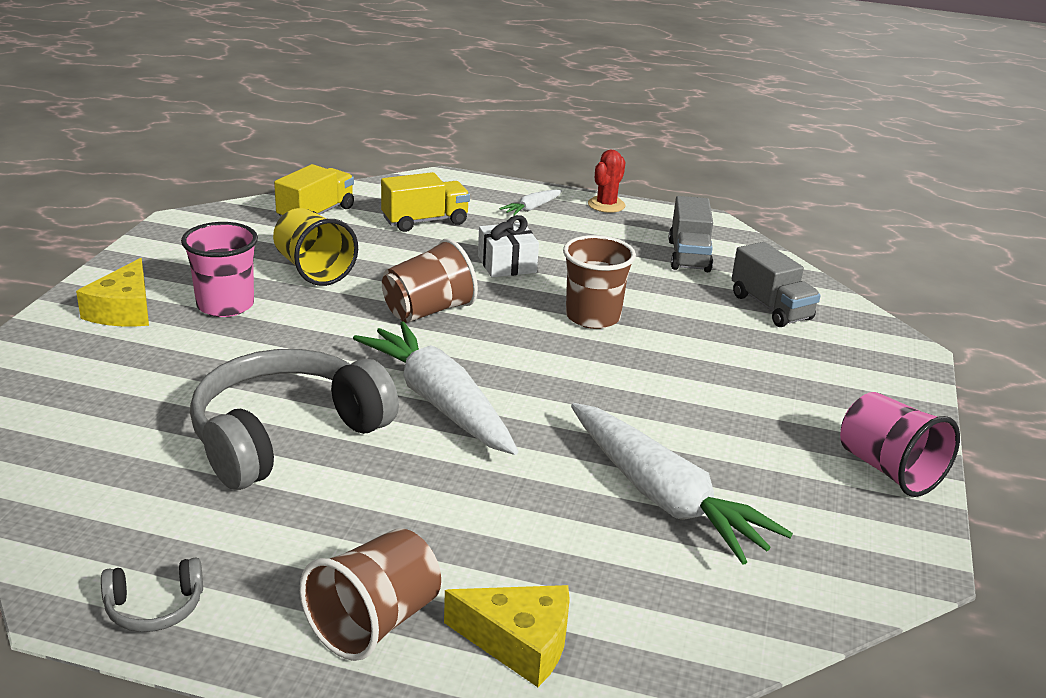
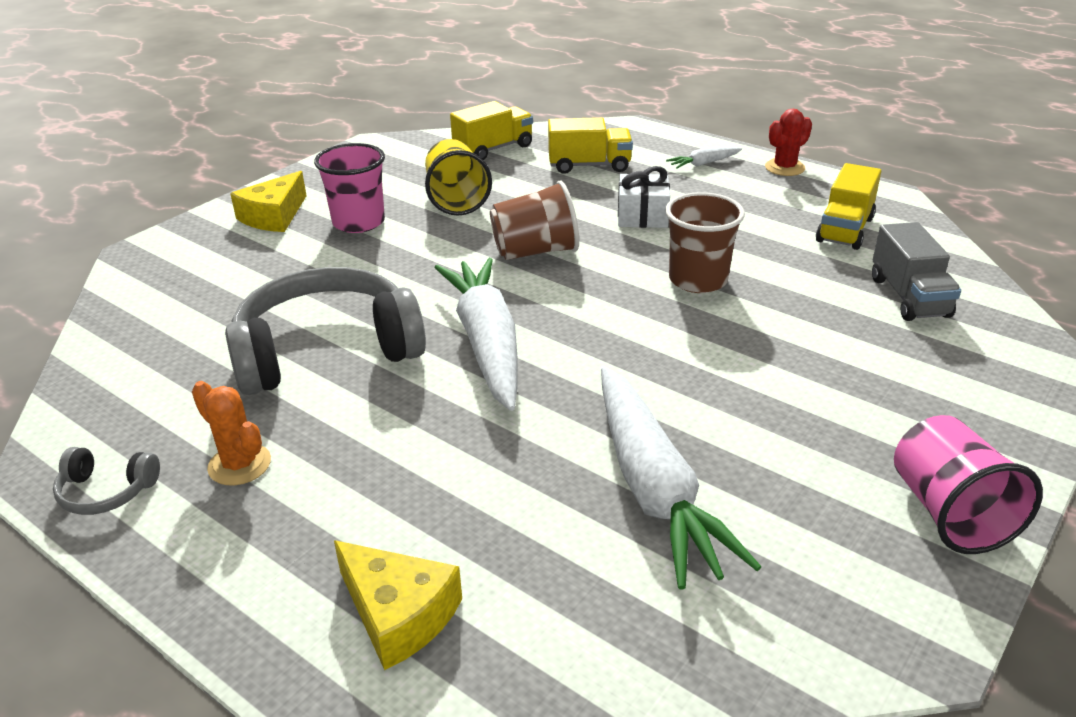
camera: 25 degrees right, 5 degrees up
brown cup [300,528,441,661] -> none
grey truck [668,196,713,272] -> yellow truck [816,163,881,250]
none -> orange cactus [192,381,271,485]

